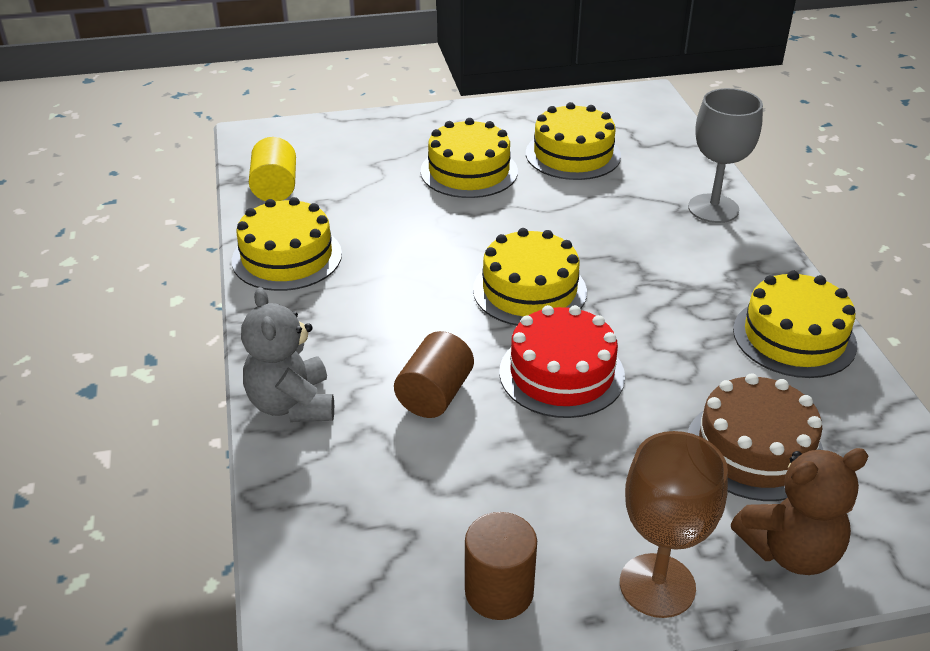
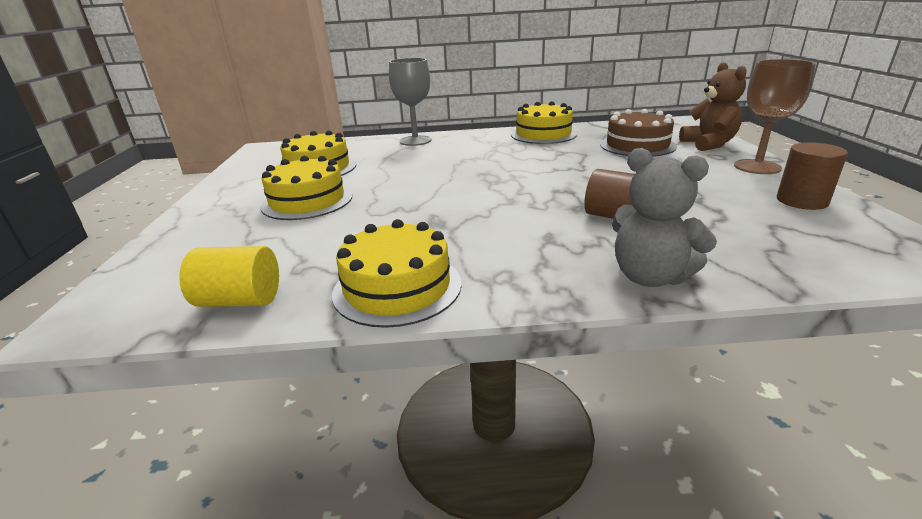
camera: 80 degrees left, 10 degrees down
grey teddy bear [241,287,334,422] -> grey teddy bear turned 45 degrees clockwise [612,148,717,287]
yellow cake [473,228,587,326] -> none
red cake [499,305,625,418] -> none

